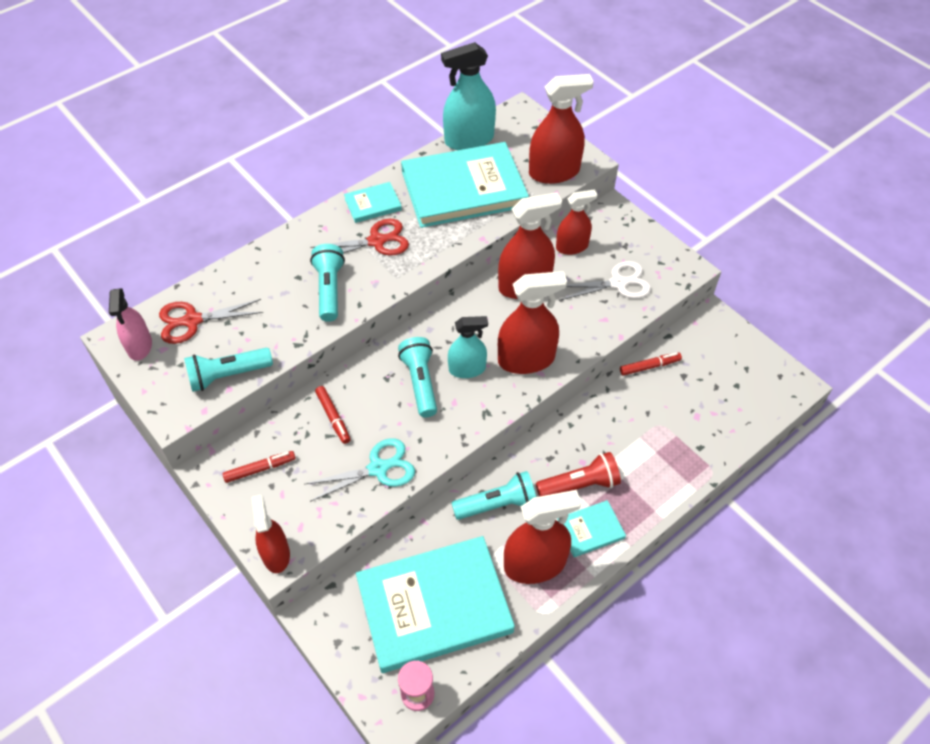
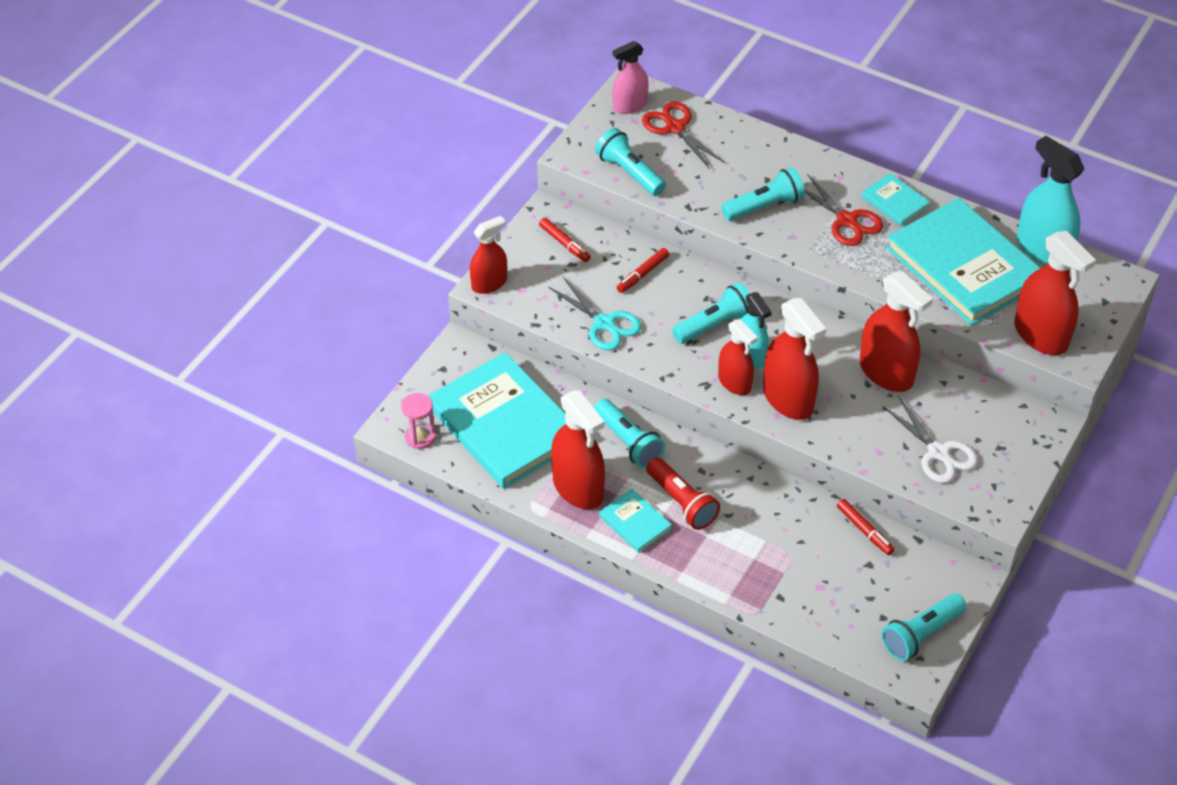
camera: 70 degrees right, 5 degrees down
red spray bottle [556,189,598,255] -> red spray bottle moved to [718,319,758,395]
none -> turquoise flashlight [881,594,966,661]

